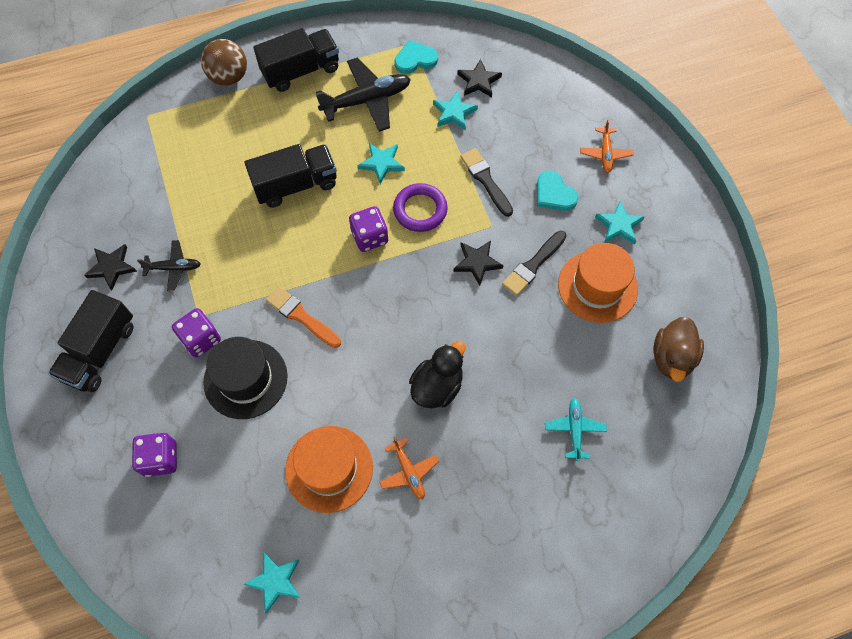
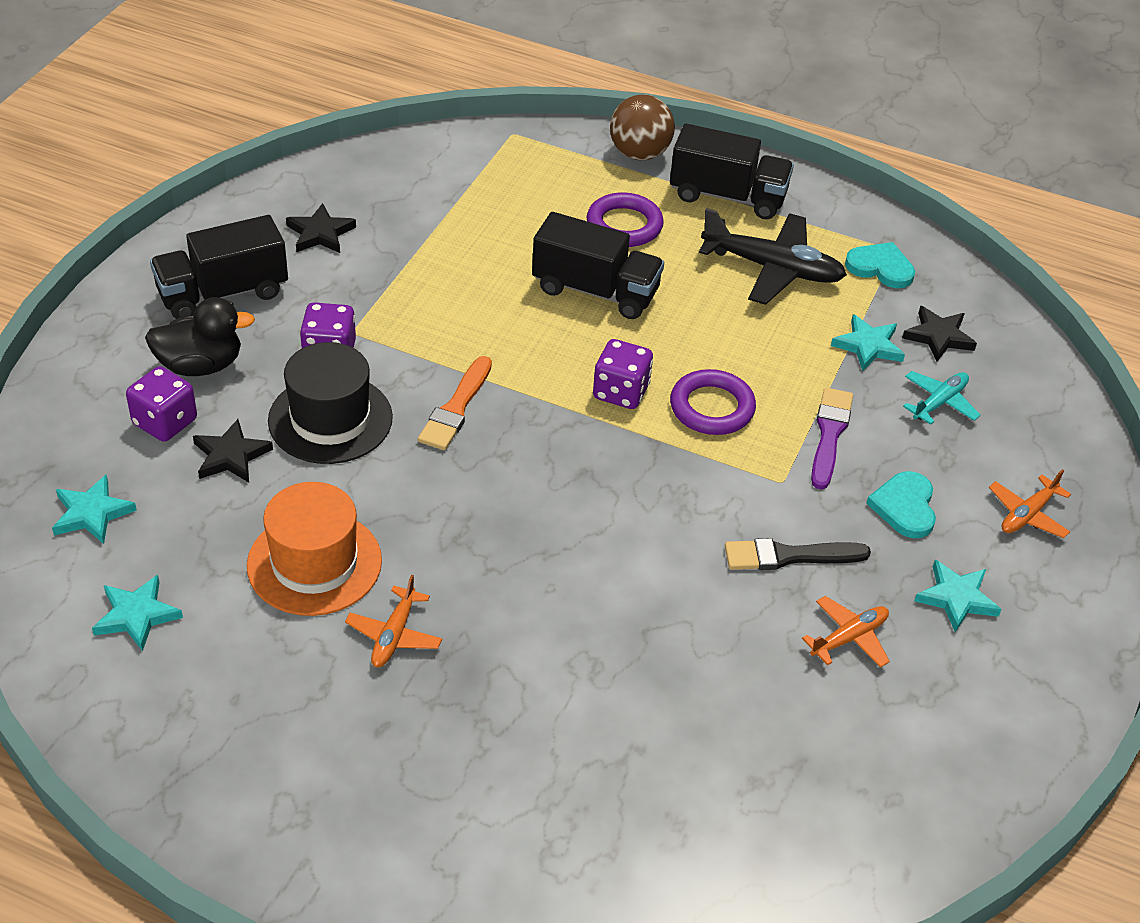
camera: 40 degrees right, 20 degrees down
black plane [137,240,200,291] -> none
orange brush [266,286,341,348] -> orange brush turned 150 degrees counterclockwise [418,356,492,450]
turquoise star [358,143,405,184] -> turquoise star moved to [52,475,137,544]
black duck [409,341,466,408] -> black duck moved to [145,297,255,376]
black star [453,241,504,286] -> black star moved to [193,419,273,482]
black brush [460,148,513,217] -> purple brush [811,387,853,489]
turquoise plane [545,398,607,461] -> turquoise plane moved to [903,371,981,425]
orange hat [558,243,638,323] -> orange plane [802,596,890,668]
brown duck [653,317,704,382] -> none
none -> purple ring [587,192,664,247]

